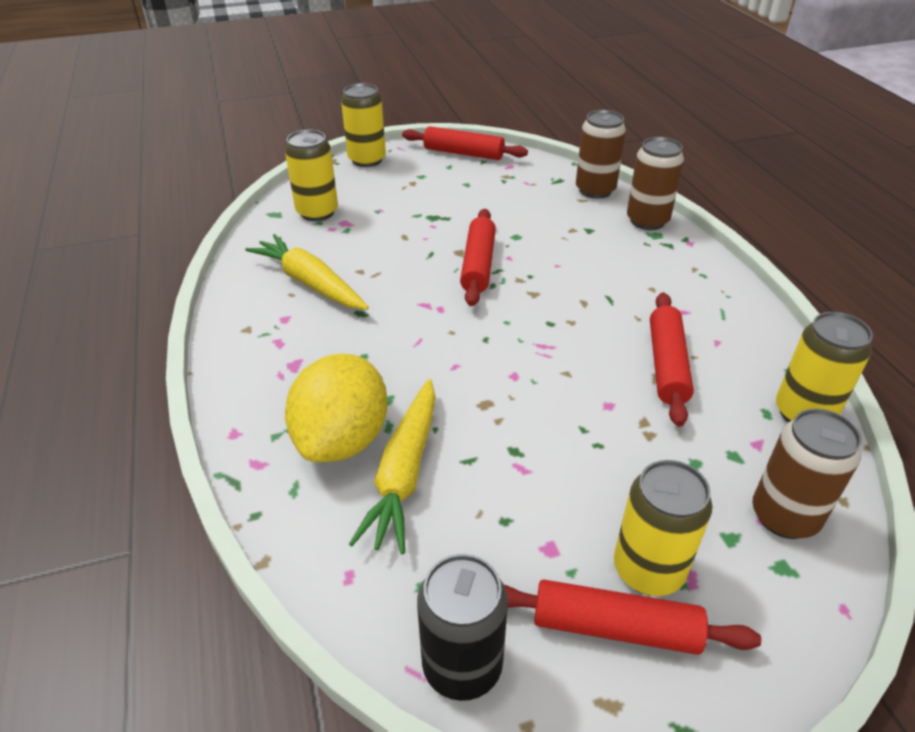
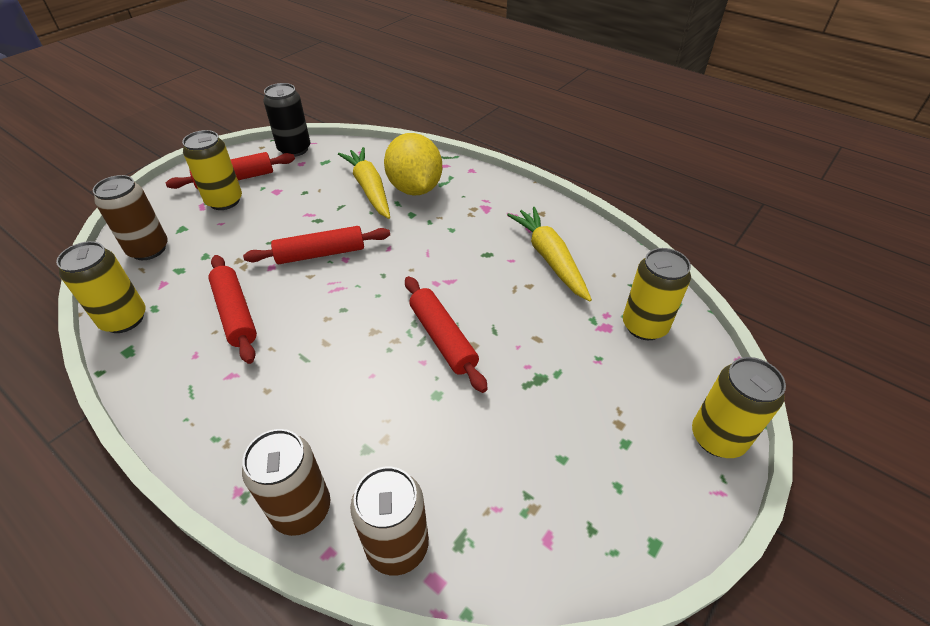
camera: 145 degrees right, 5 degrees up
yellow carrot [245,234,369,310] -> yellow carrot turned 120 degrees counterclockwise [507,207,592,302]
red rolling pin [402,126,528,160] -> red rolling pin moved to [243,226,390,264]

